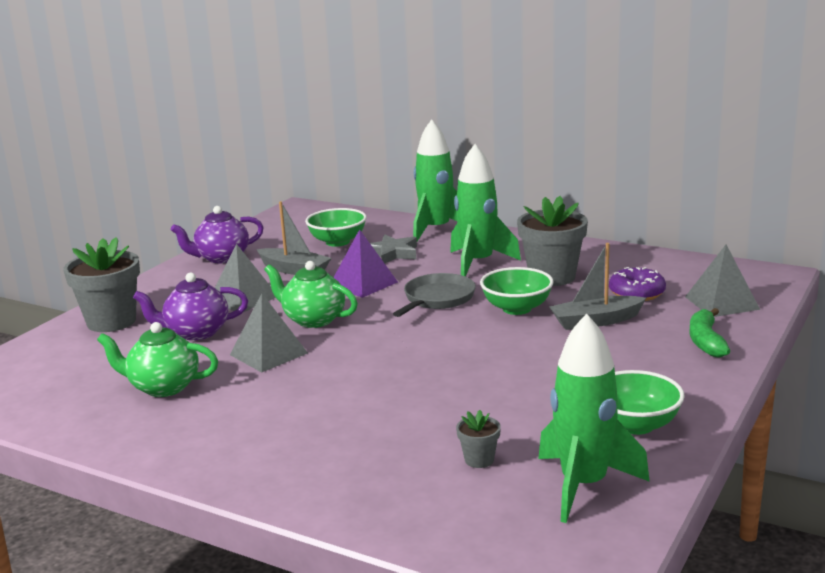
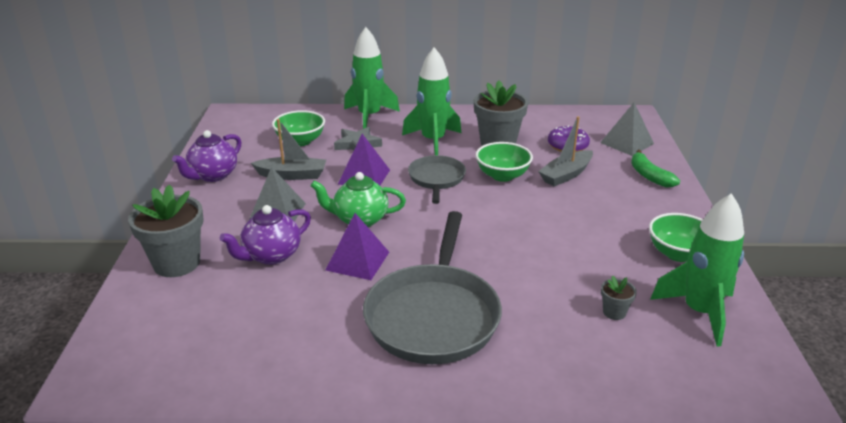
camera: 30 degrees left, 10 degrees up
green teapot [97,322,218,397] -> none
grey pyramid [230,293,308,373] -> purple pyramid [326,213,389,280]
none -> grey pan [363,211,502,364]

